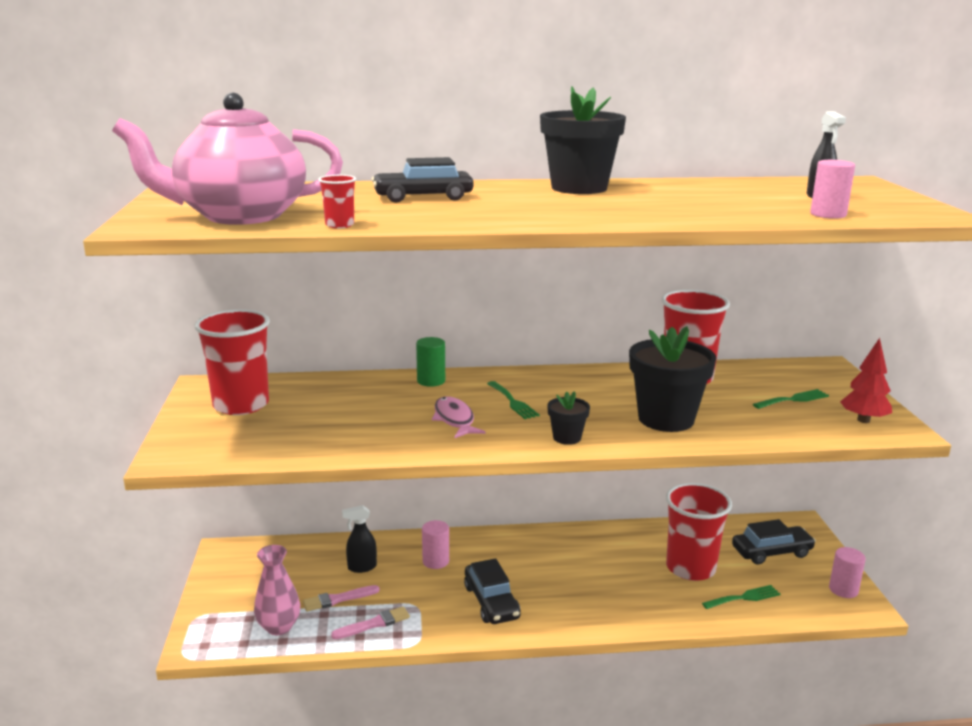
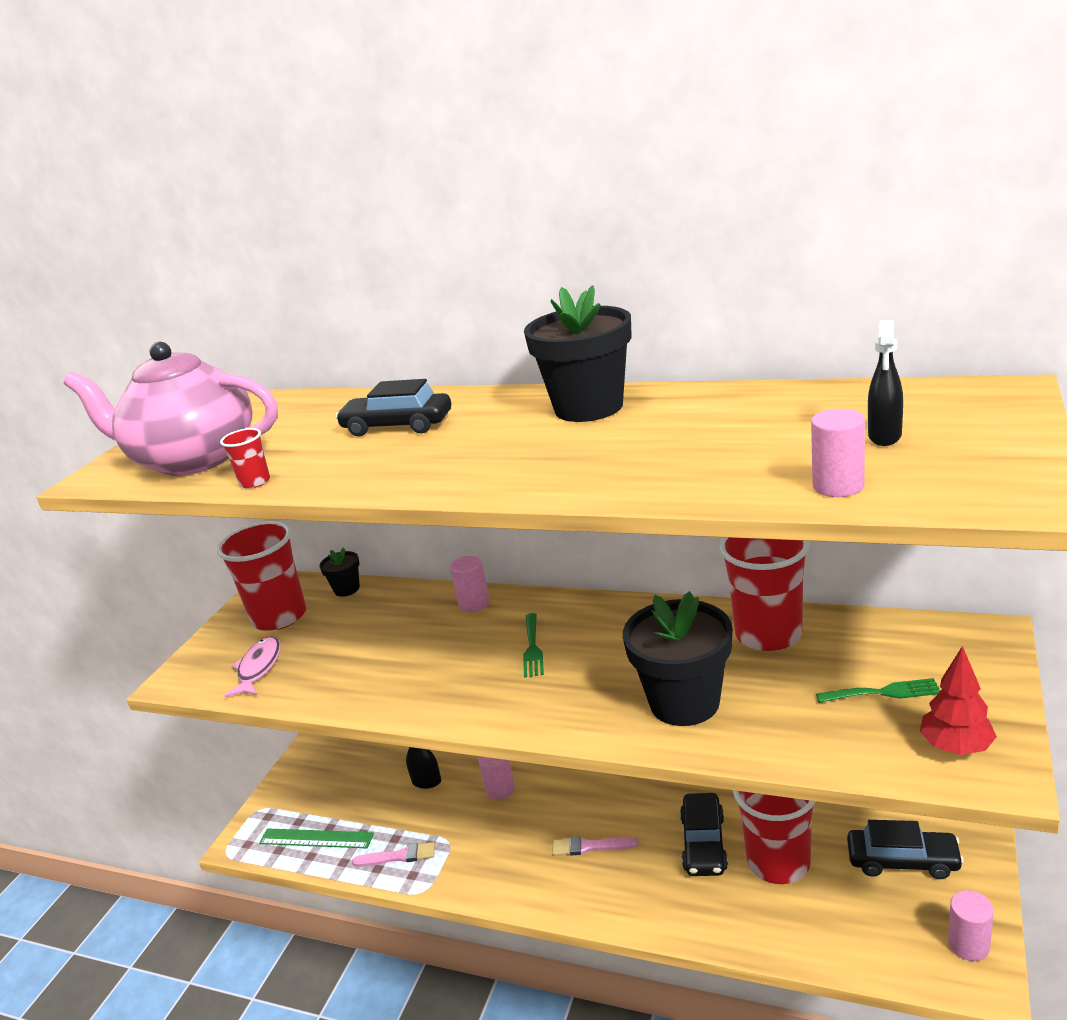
camera: 30 degrees right, 5 degrees up
pink vase [254,545,301,635] -> green ruler [259,828,374,848]
pink brush [303,585,380,611] -> pink brush moved to [552,836,638,856]
green cylinder [416,337,445,387] -> pink cylinder [450,556,490,612]
pink fish [432,396,485,438] -> pink fish moved to [224,636,281,697]
black car [464,558,521,624] -> black car moved to [680,793,728,876]
black flower pot [547,391,590,445] -> black flower pot moved to [320,547,360,597]
green fork [702,585,780,609] -> none

